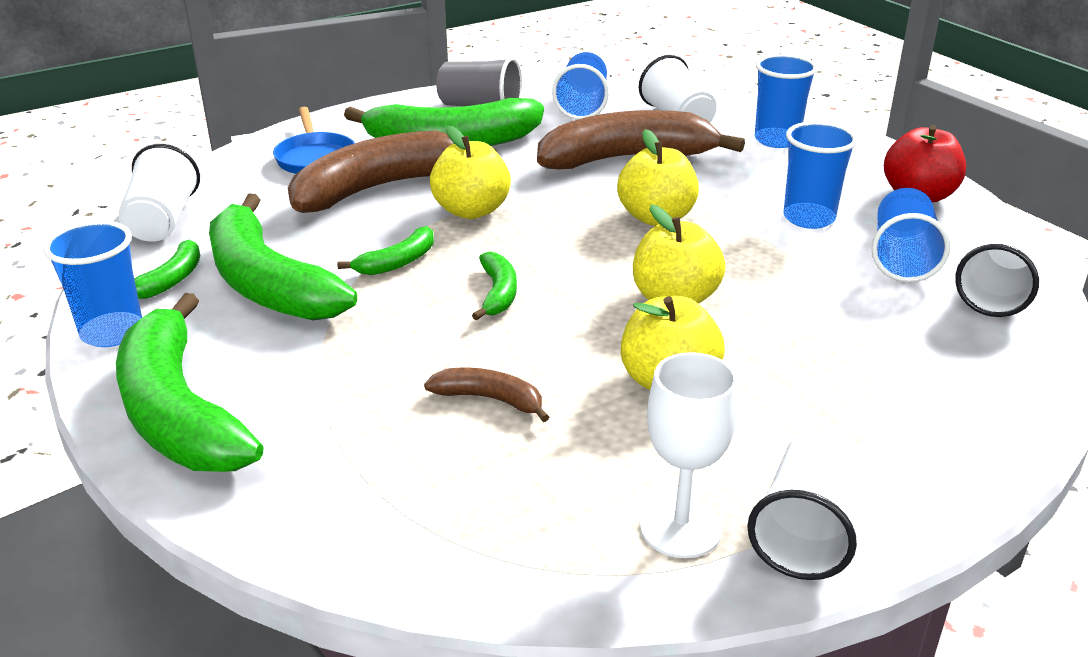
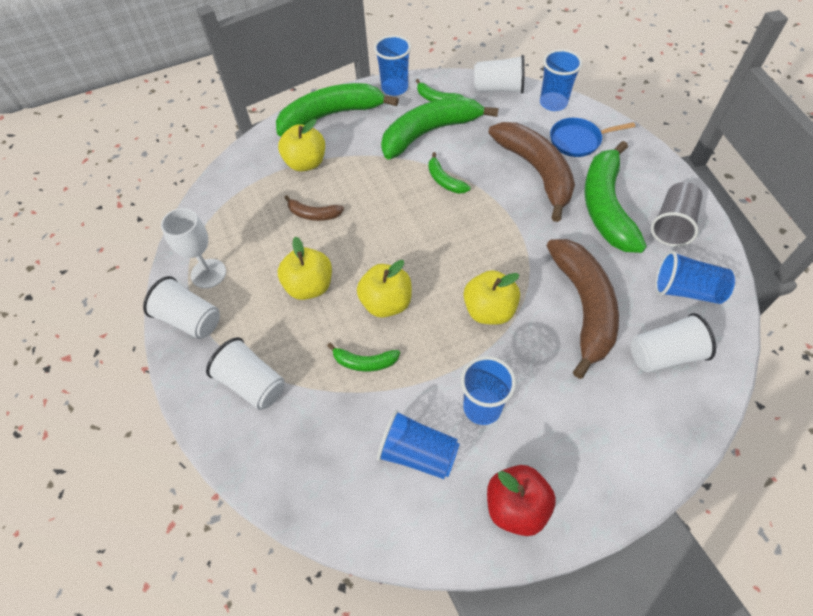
camera: 100 degrees right, 25 degrees up
brown banana [424,367,549,422] -> brown banana turned 75 degrees clockwise [284,195,344,221]
yellow apple [430,126,511,219] -> yellow apple moved to [278,119,325,171]
green banana [472,251,517,320] -> green banana moved to [327,343,400,372]
blue cup [755,54,818,148] -> blue cup moved to [540,49,583,111]
white cup [955,220,1044,317] -> white cup moved to [206,337,285,410]

